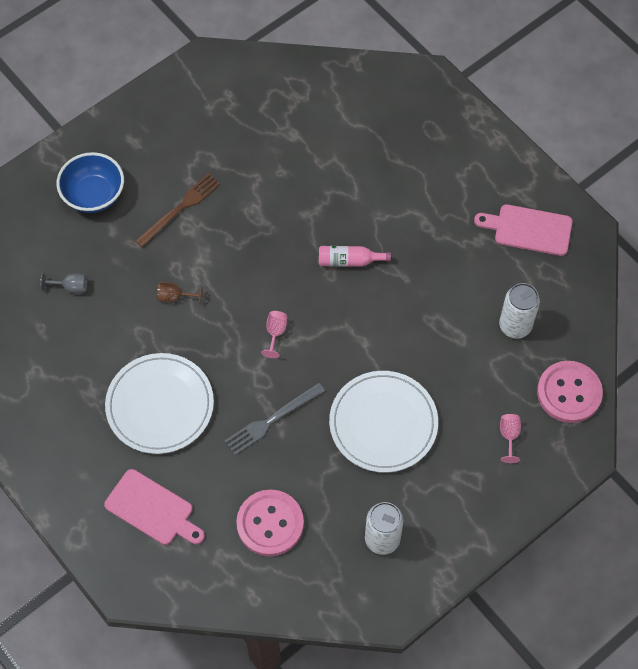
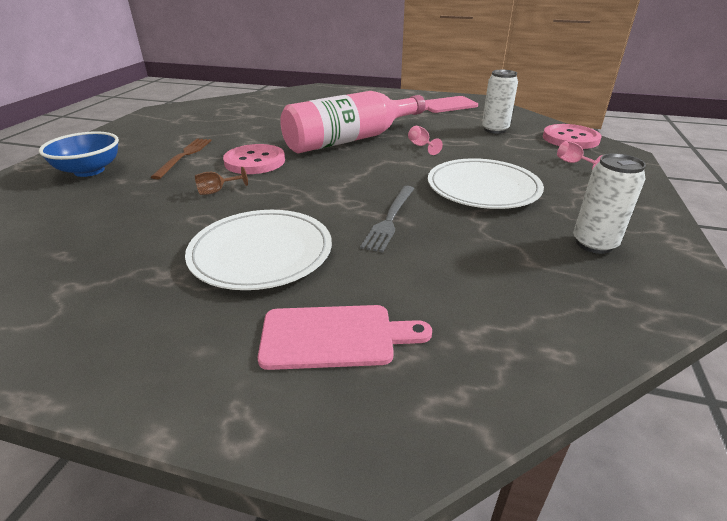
camera: 35 degrees left, 30 degrees down
grey goblet [40,272,87,294] -> none
pink button [236,490,304,556] -> pink button moved to [223,144,285,174]
pink goblet [261,311,287,358] -> pink goblet moved to [408,126,443,155]
pink bottle [319,246,391,267] -> pink bottle [280,91,426,153], size x2.48

